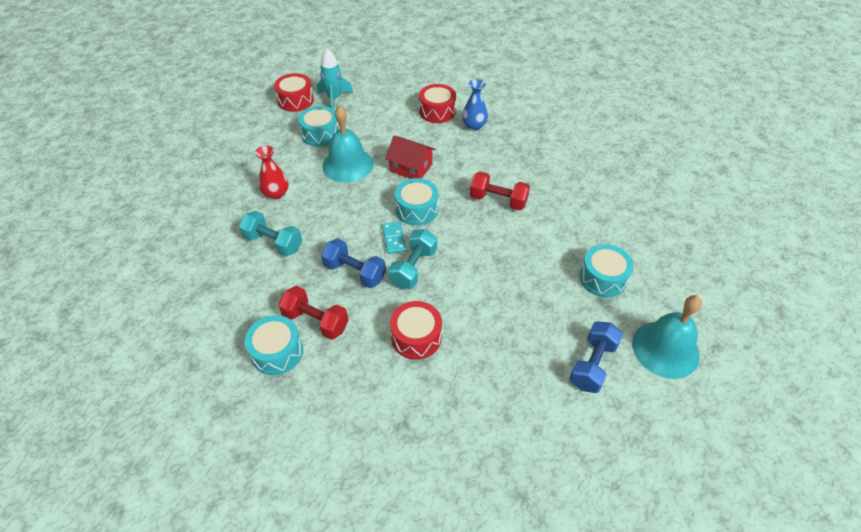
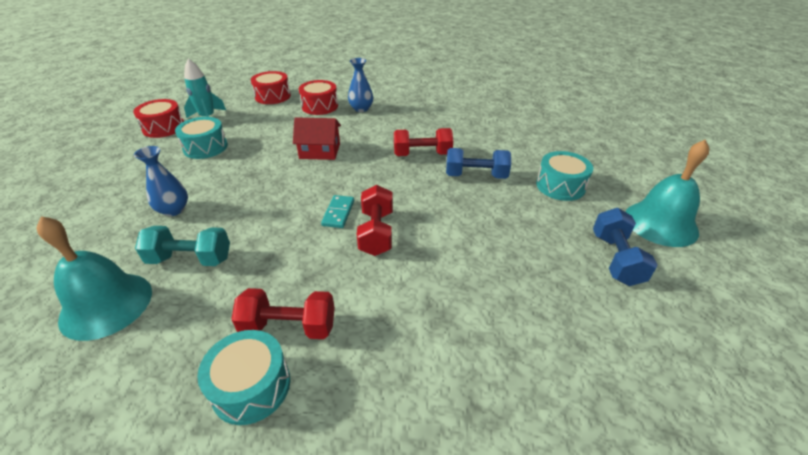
camera: 25 degrees left, 10 degrees down
red vase [255,146,289,199] -> blue vase [134,146,188,216]
blue dumbbell [321,238,386,288] -> blue dumbbell moved to [446,148,511,179]
turquoise bell [322,106,373,183] -> turquoise bell moved to [37,216,152,341]
turquoise domino [382,221,407,254] -> turquoise domino turned 45 degrees clockwise [321,195,354,228]
turquoise dumbbell [388,229,437,289] -> red dumbbell [357,185,393,256]
red drum [390,301,442,360] -> red drum moved to [251,71,291,104]
turquoise drum [395,178,438,226] -> none

